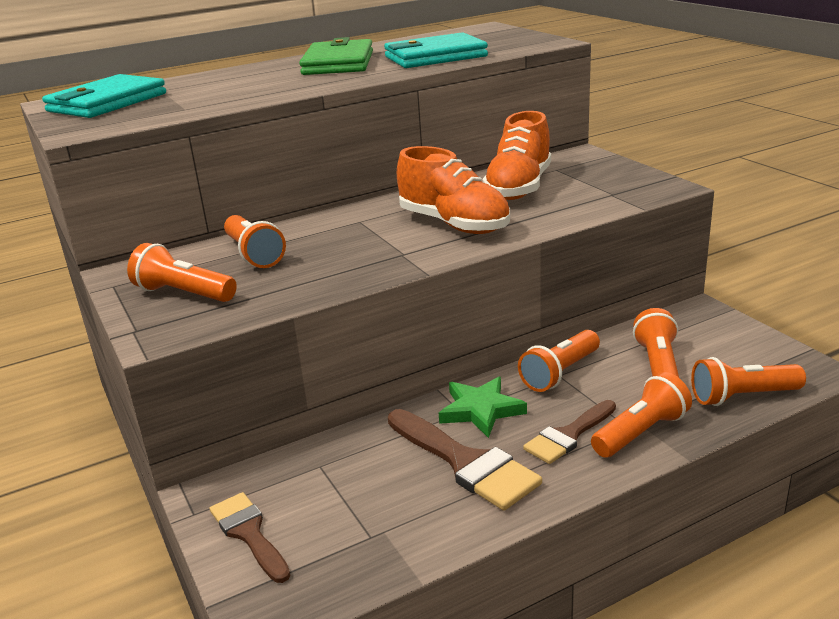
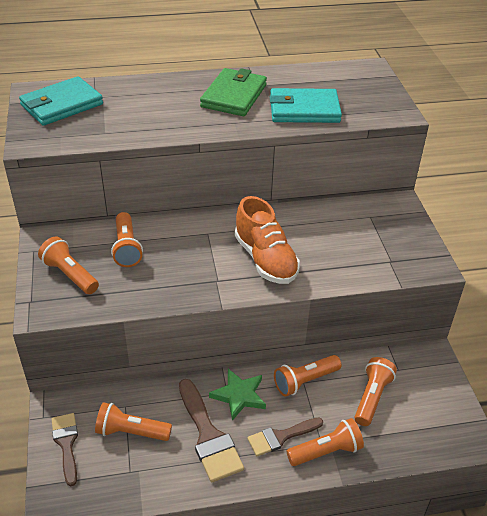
camera: 15 degrees right, 15 degrees up
orange shoe [483,111,551,200] -> none
orange flashlight [691,357,806,406] -> orange flashlight moved to [95,402,172,441]

